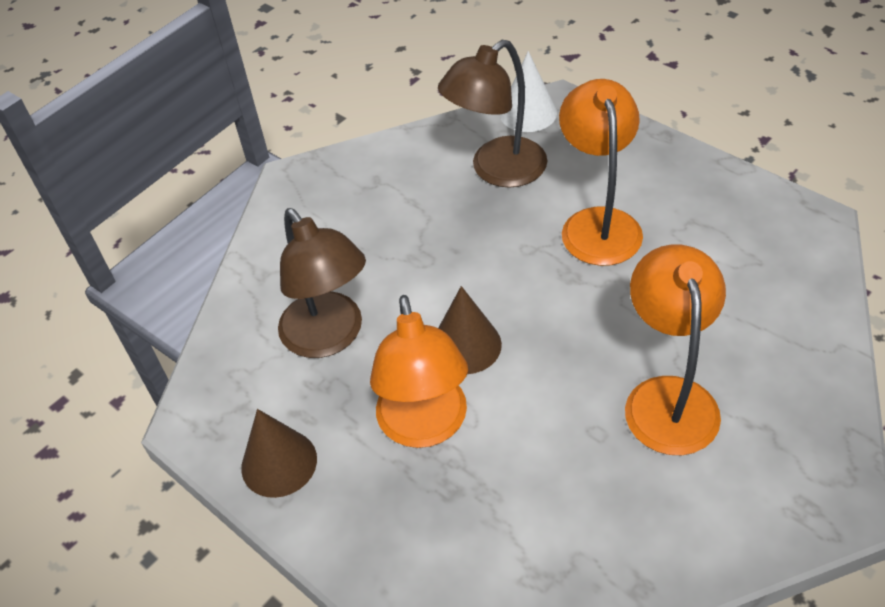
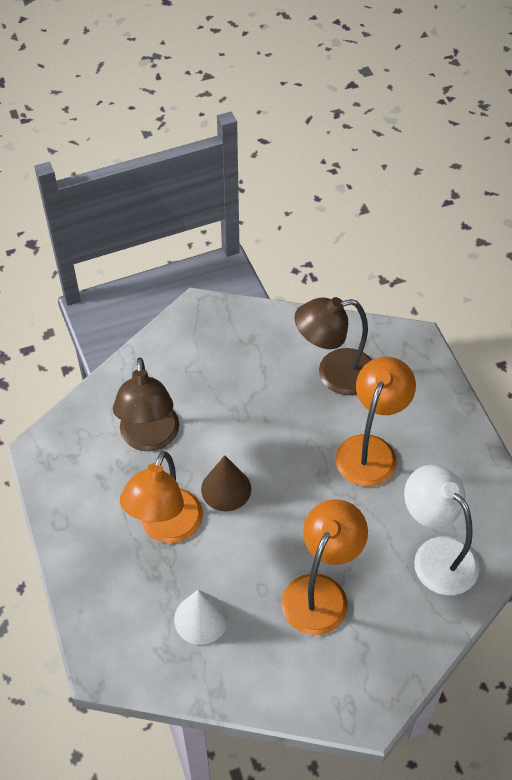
camera: 25 degrees right, 5 degrees up
brown cone [241,409,317,498] -> none
white cone [500,51,557,132] -> white cone moved to [174,590,228,645]
none -> white lamp [404,465,479,595]

